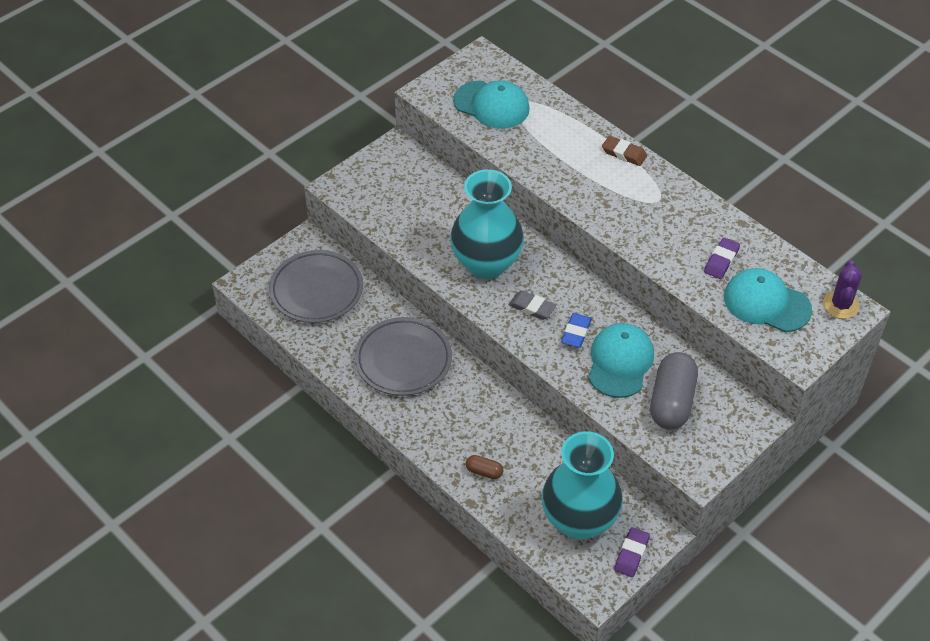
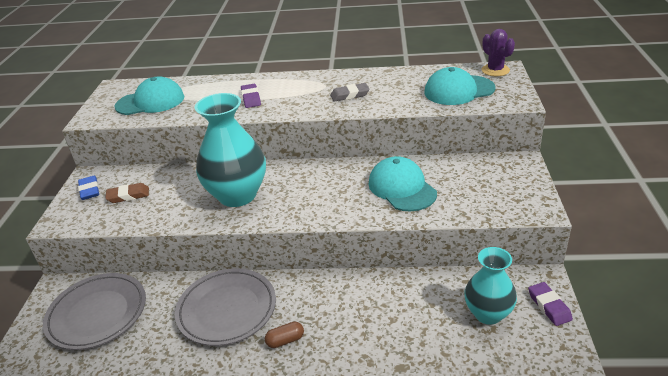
camera: 40 degrees left, 15 degrees down
brown capsule [466,455,503,479] -> brown capsule moved to [265,322,304,348]
grey eraser [509,291,556,320] -> grey eraser moved to [330,83,370,102]
turquoise vase [542,431,623,539] -> turquoise vase [464,247,517,325], size x0.63
blue eraser [561,313,592,348] -> blue eraser moved to [78,176,99,200]
brown eraser [602,136,647,166] -> brown eraser moved to [105,183,149,203]
grey capsule [650,352,698,430] -> none
purple eraser [704,237,740,279] -> purple eraser moved to [241,84,261,108]

